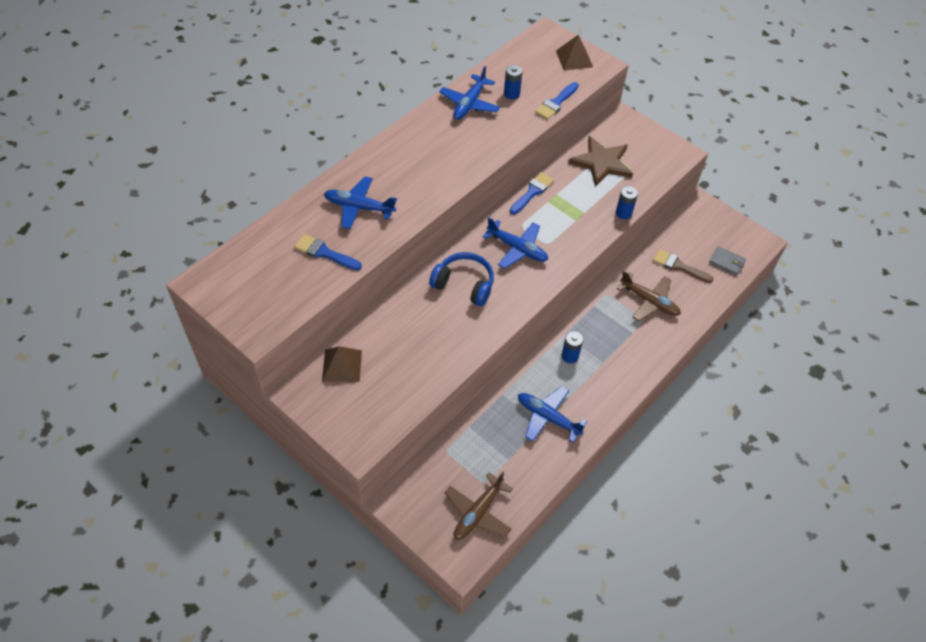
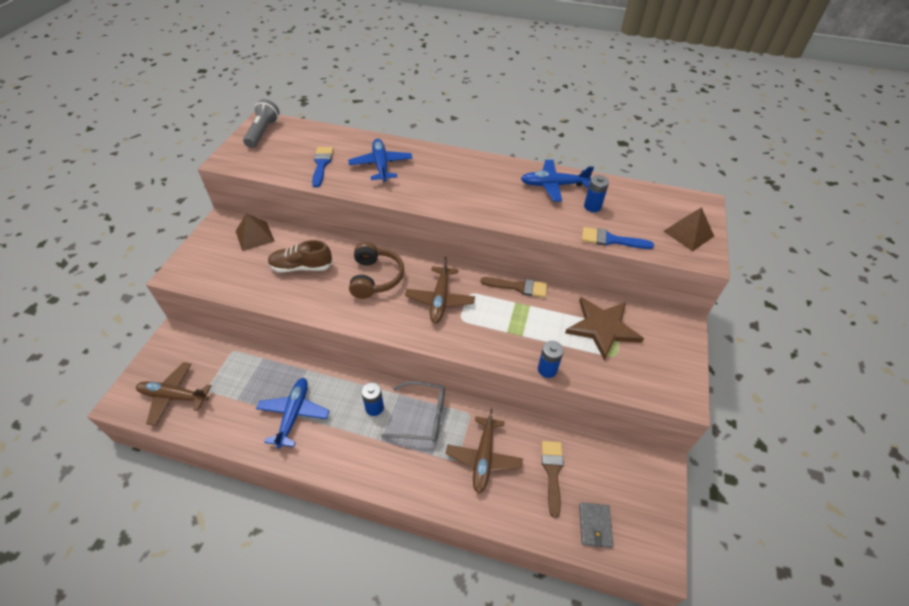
camera: 65 degrees right, 5 degrees down
blue headphones [429,252,494,306] -> brown headphones [349,242,404,299]
blue plane [483,217,548,269] -> brown plane [405,256,475,323]
blue brush [510,172,554,214] -> brown brush [480,277,547,298]
none -> grey flashlight [243,99,279,148]
none -> brown shoe [268,240,333,272]
none -> grey glasses [381,381,445,442]

